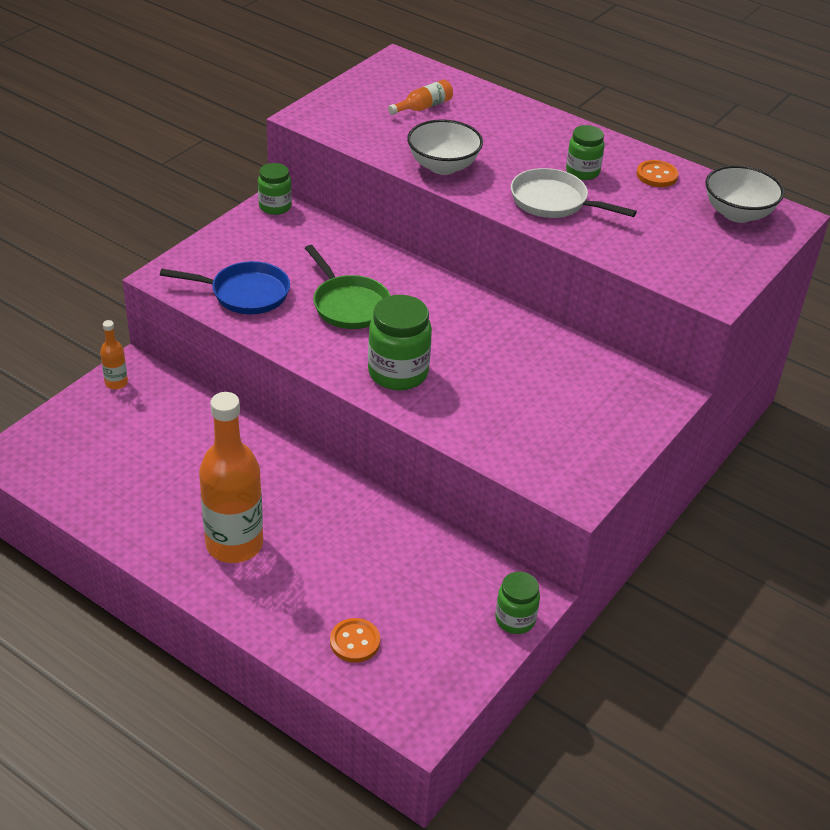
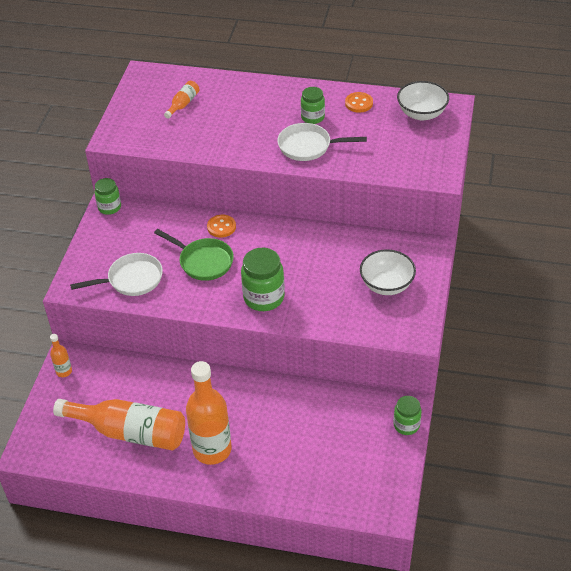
camera: 20 degrees left, 5 degrees up
blue pan [160,261,290,314] -> white pan [70,253,163,296]
orange button [330,618,380,662] -> orange button moved to [207,215,236,238]
white bowl [407,119,483,175] -> white bowl moved to [360,249,416,295]
none -> orange bottle [53,399,185,451]

